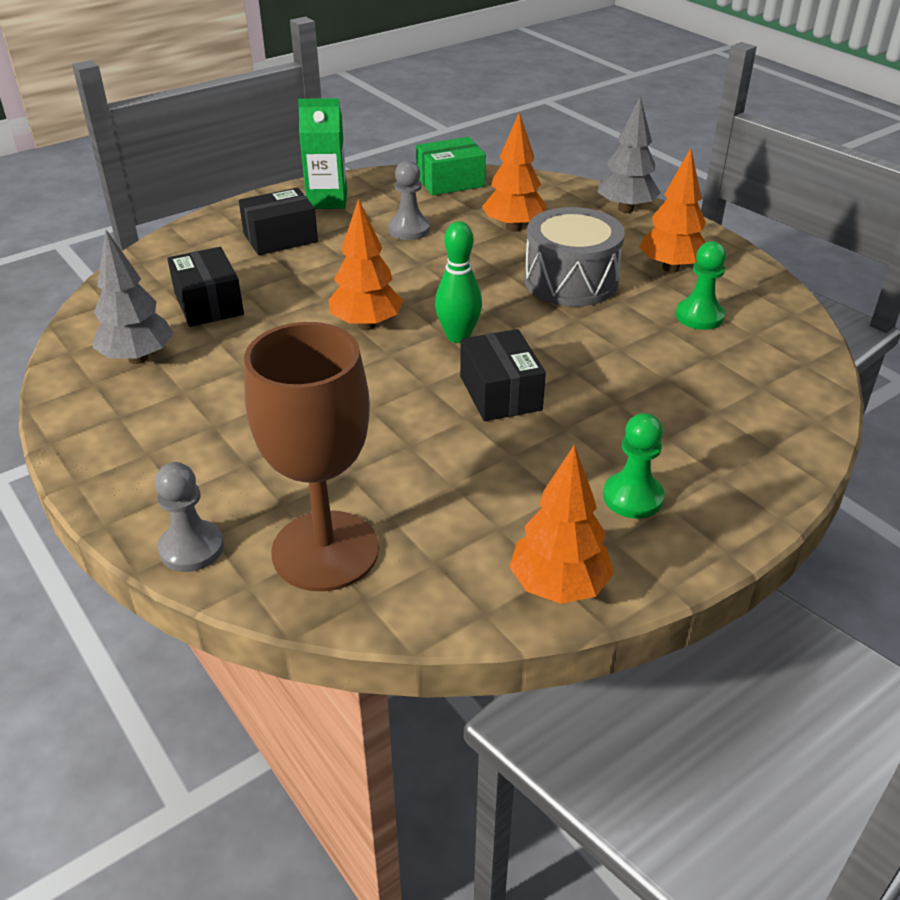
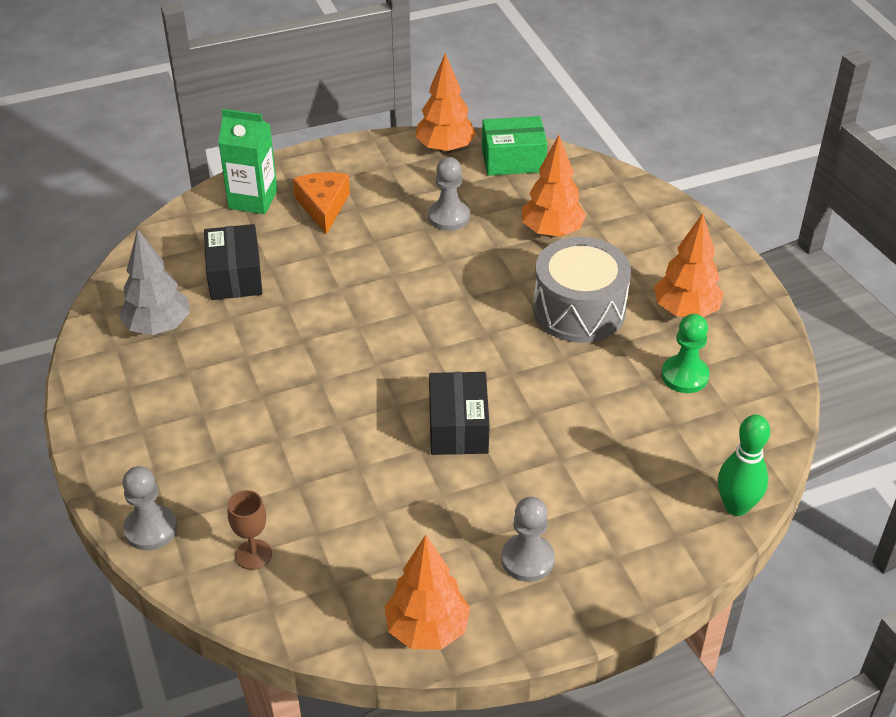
camera: 15 degrees right, 5 degrees up
black box [239,188,318,255] -> orange cheese [293,172,350,235]
brown goblet [244,322,379,591] -> brown goblet [228,490,272,570], size x0.41
green carton [298,98,347,209] -> green carton moved to [218,109,277,214]
orange tree [328,199,403,330] -> orange tree moved to [415,53,476,153]
green bowling pin [435,221,482,343] -> green bowling pin moved to [718,414,770,516]
grey tree [598,96,661,213] -> none
green pawn [603,413,665,519] -> grey pawn [501,497,555,582]

